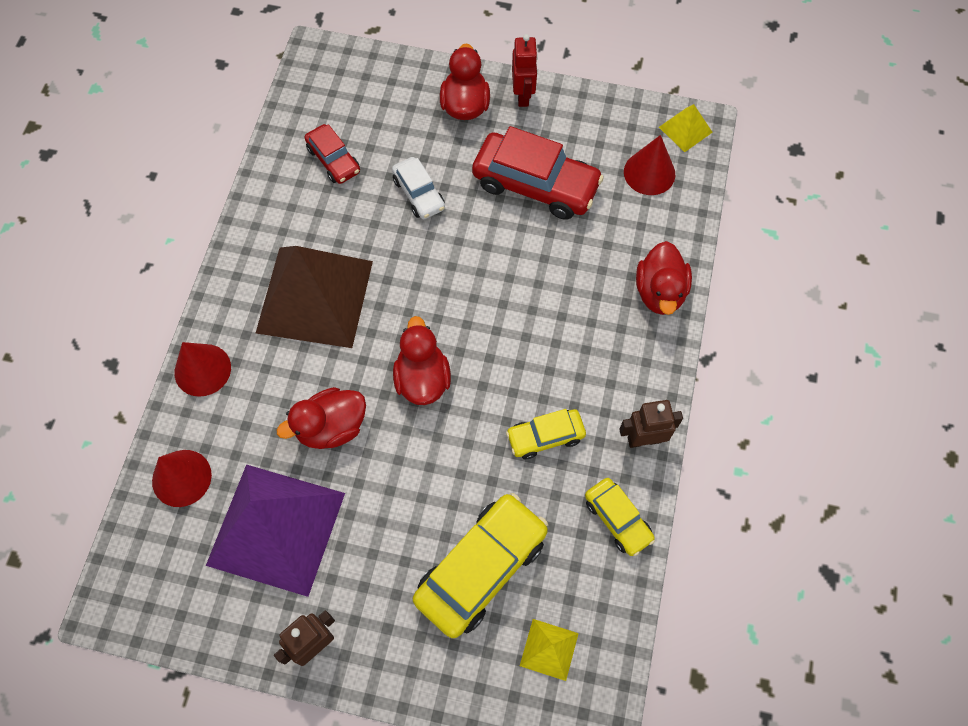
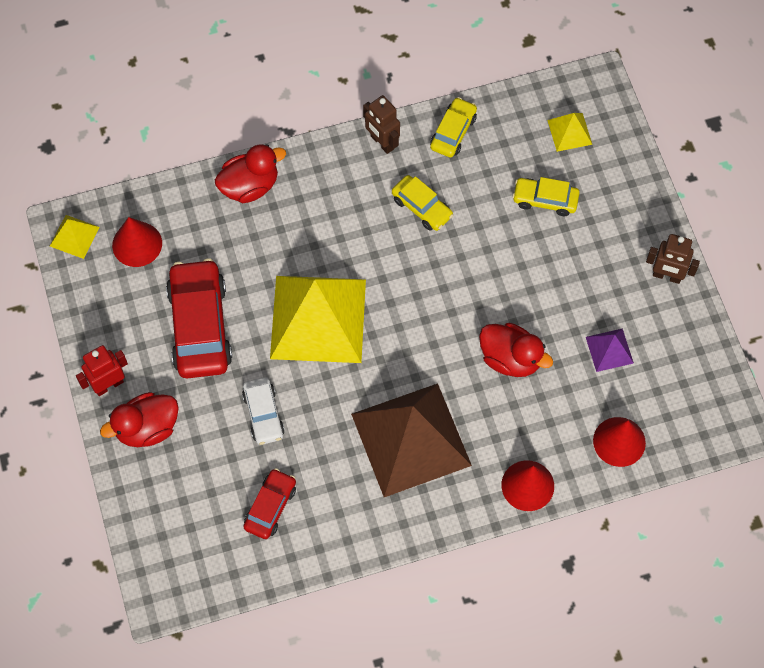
camera: 120 degrees left, 0 degrees up
purple pyramid [206,464,345,597] -> purple pyramid [586,328,634,372], size x0.42
white car [392,157,445,219] -> white car turned 135 degrees clockwise [242,377,285,445]
red duck [393,316,451,405] -> none
yellow car [413,493,548,638] -> yellow car [512,177,580,216], size x0.55
none -> yellow pyramid [270,276,366,363]

